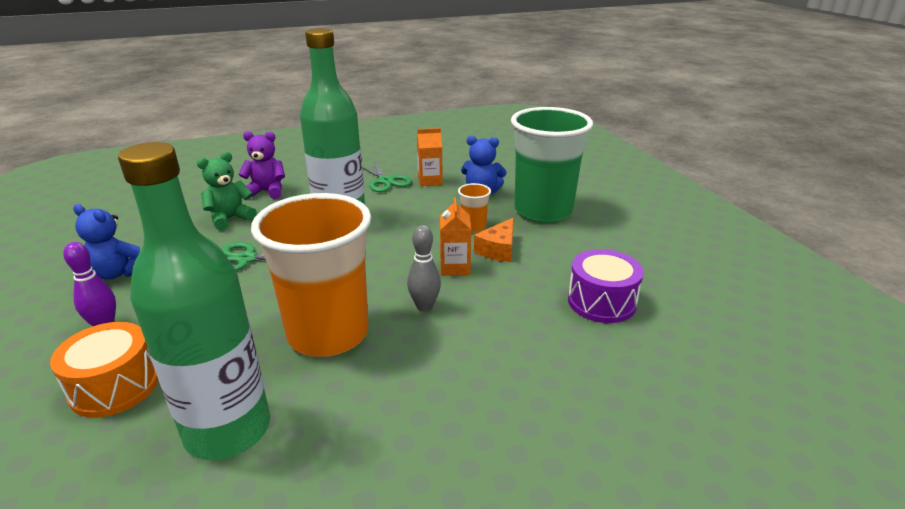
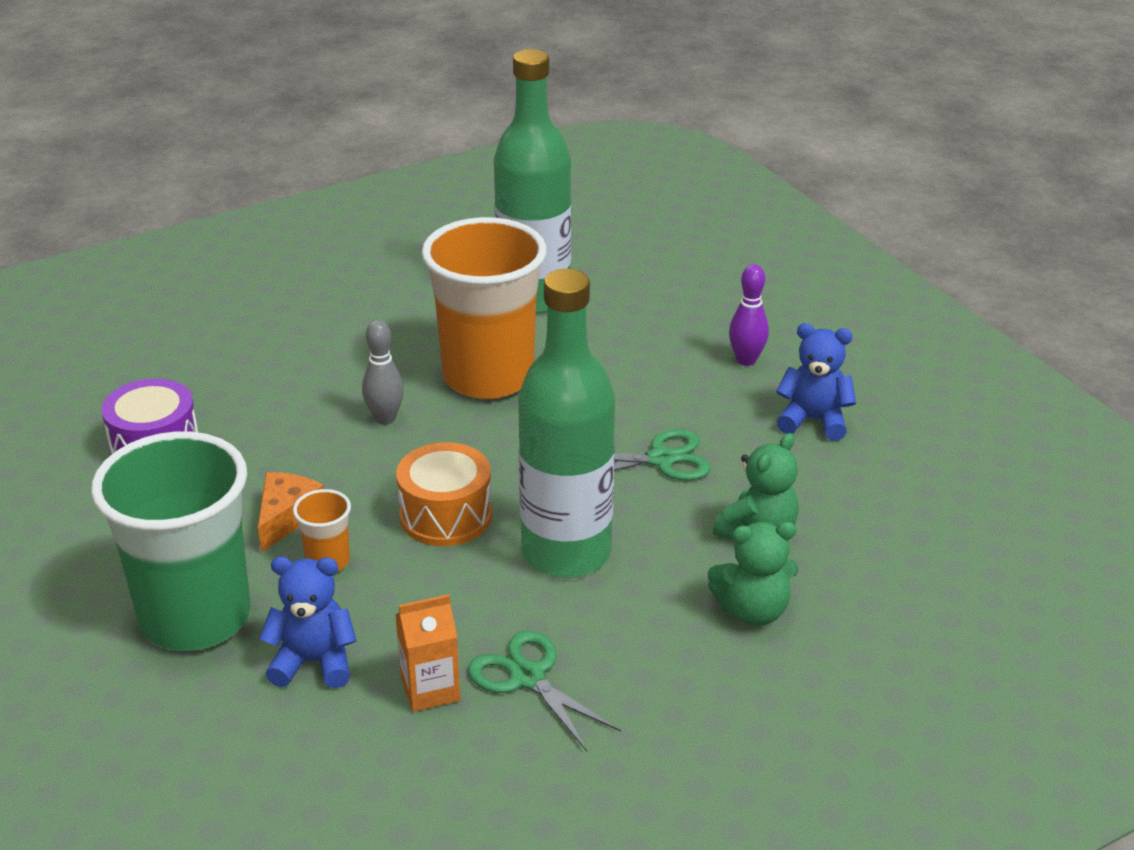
camera: 170 degrees right, 5 degrees up
orange drum [50,322,159,418] -> orange drum moved to [396,442,492,546]
purple teddy bear [238,131,285,199] -> green teddy bear [708,522,798,626]
orange carton [440,198,471,276] -> none

